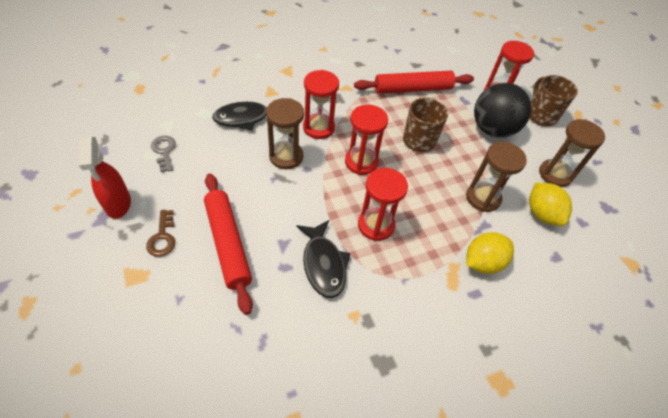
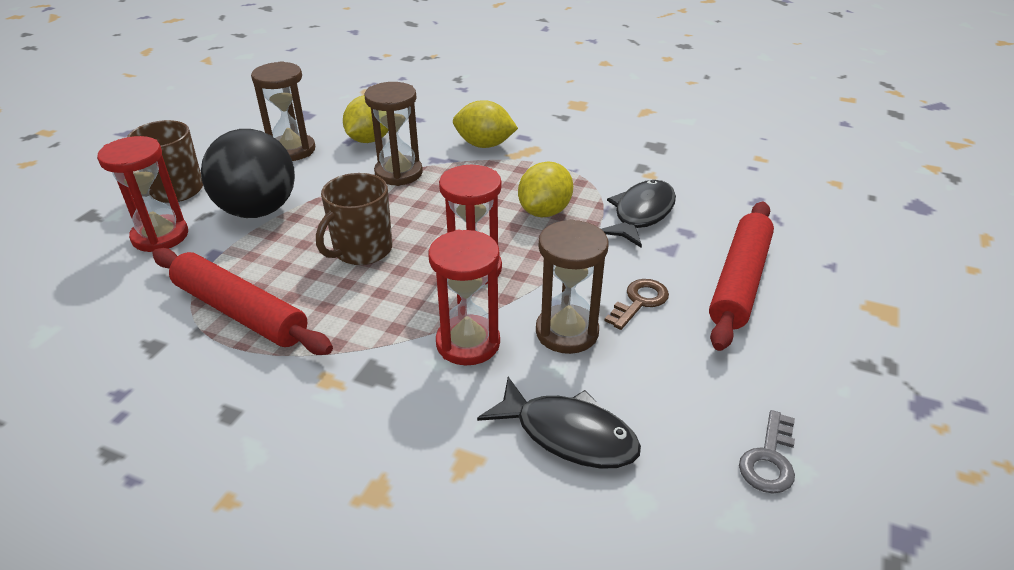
camera: 130 degrees left, 15 degrees down
red spray bottle [78,137,131,219] -> none
brown key [146,210,175,257] -> brown key moved to [604,279,669,330]
red hourglass [358,168,408,241] -> yellow lemon [518,162,573,217]

